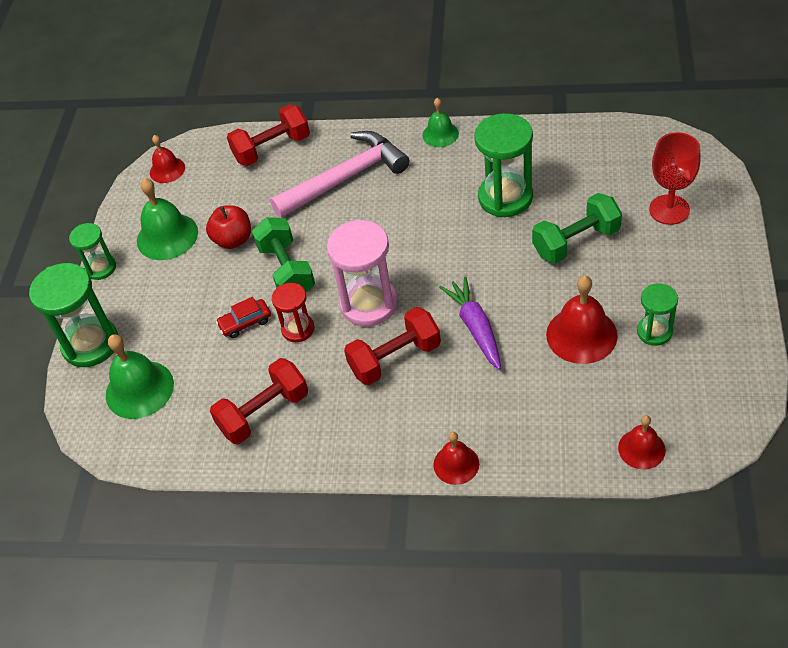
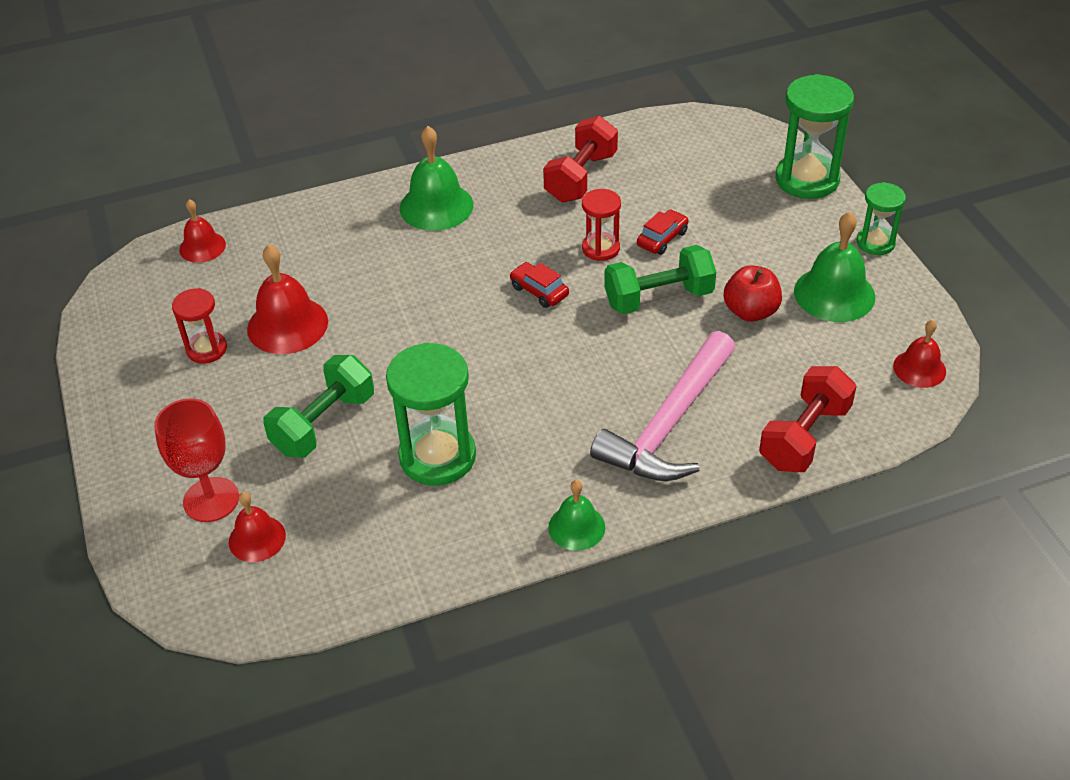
camera: 150 degrees right, 5 degrees down
green bell [106,334,174,419] -> green bell moved to [400,126,473,231]
green dumbbell [252,217,315,292] -> green dumbbell turned 60 degrees counterclockwise [604,245,716,314]
pink hourglass [327,220,398,327] -> red car [509,262,569,308]
red dumbbell [344,307,441,385] -> none
red bell [433,432,479,485] -> red bell moved to [229,492,286,562]
purple carrot [439,276,501,370] -> none
green hourglass [637,283,678,346] -> red hourglass [172,288,227,364]

